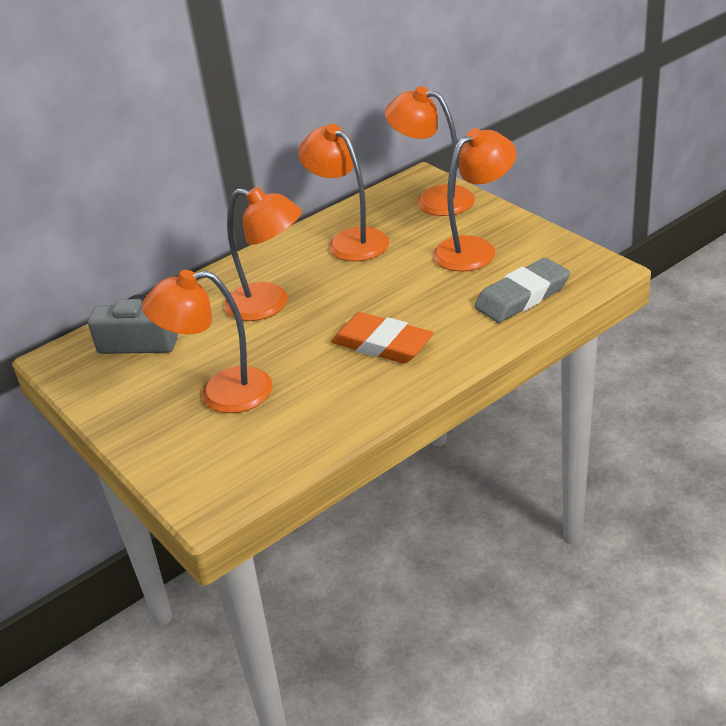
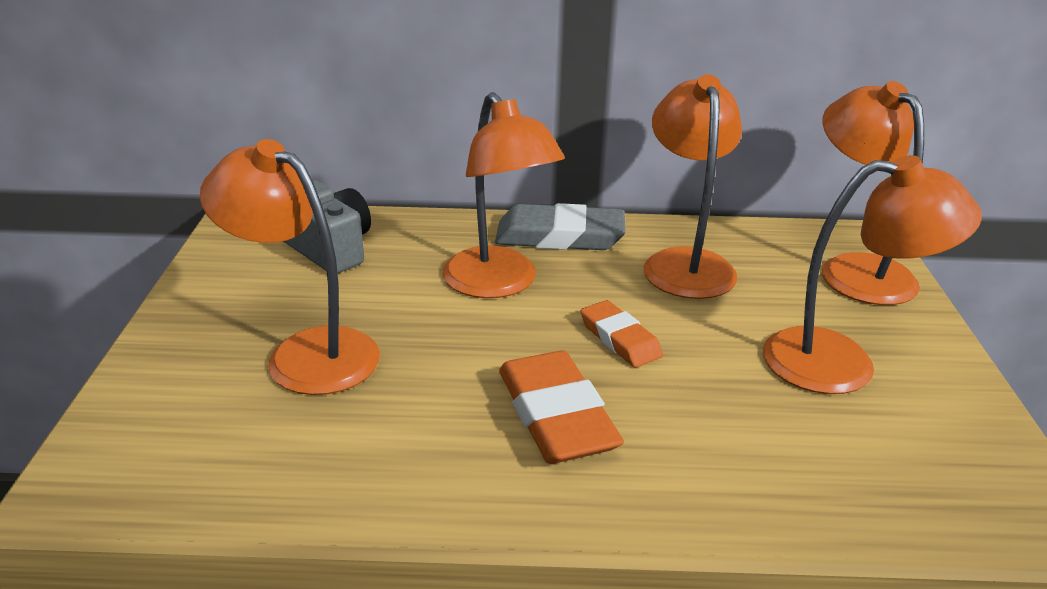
camera: 35 degrees right, 5 degrees down
grey eraser [474,258,570,323] -> grey eraser moved to [495,203,626,250]
none -> orange eraser [581,300,663,368]

